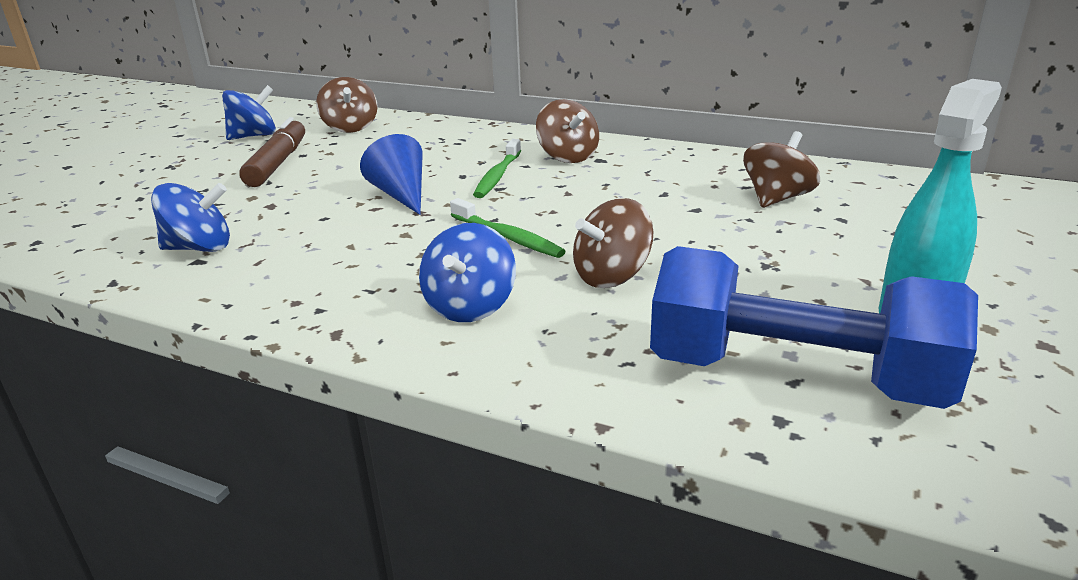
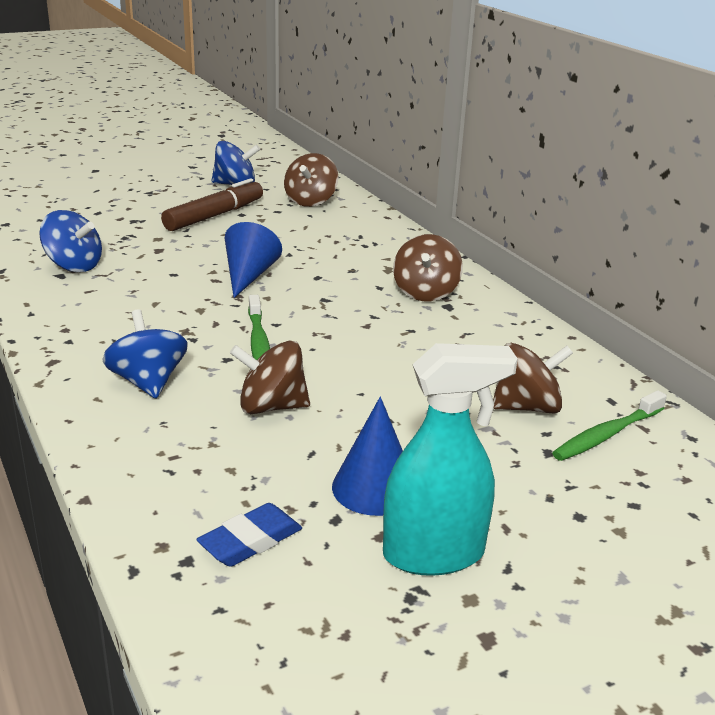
camera: 35 degrees right, 0 degrees up
blue spinning top [419,223,516,322] -> blue spinning top turned 105 degrees clockwise [102,310,188,398]
green toothbrush [473,139,521,198] -> green toothbrush moved to [552,390,667,461]
blue dumbbell [650,246,978,409] -> blue eraser [196,503,302,567]
none -> blue cone [332,397,403,516]

